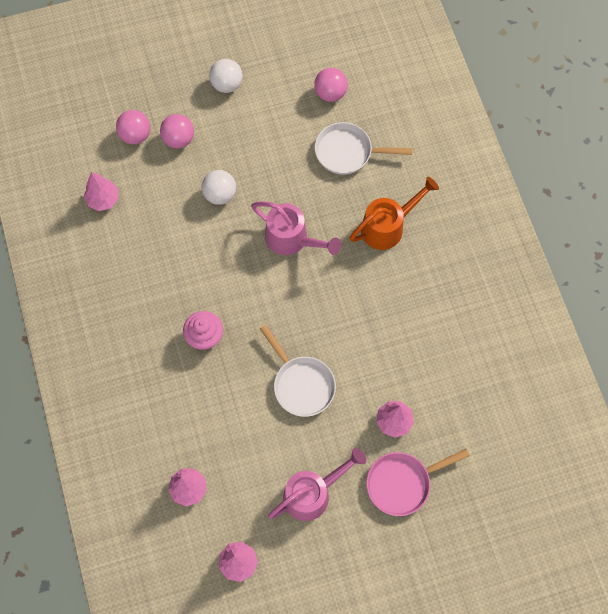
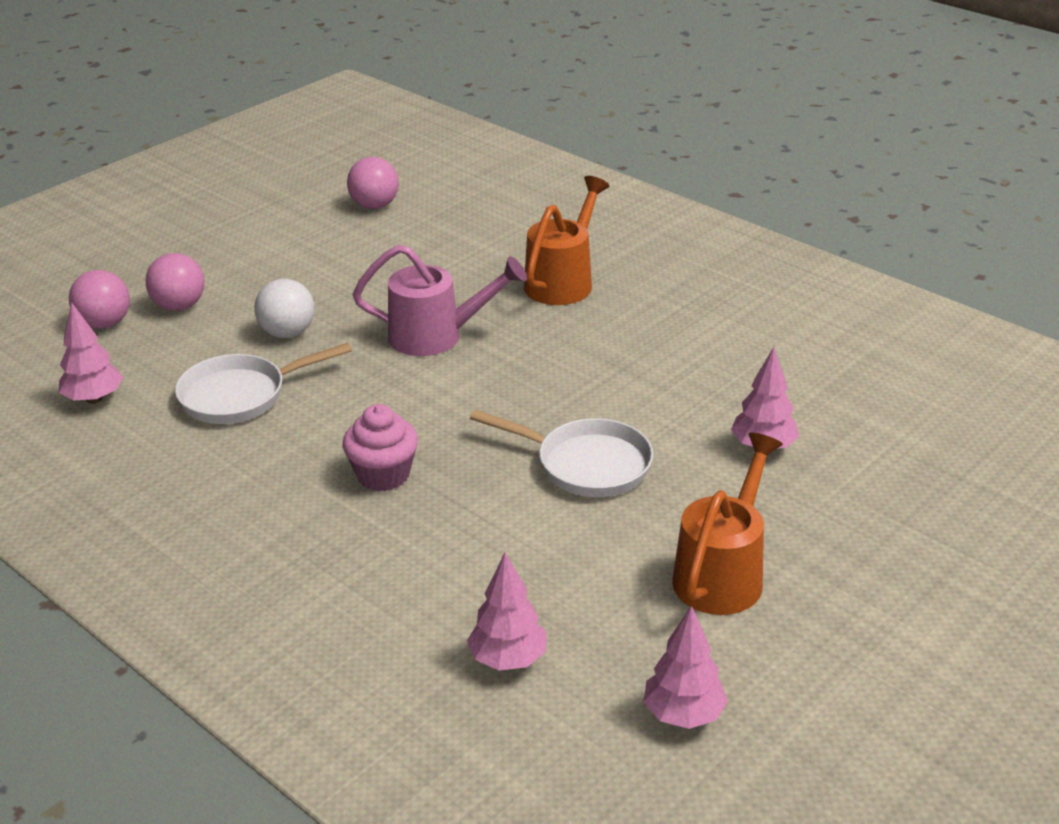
camera: 30 degrees left, 35 degrees down
white ball [209,59,243,93] -> none
pink watering can [268,448,366,521] -> orange watering can [672,433,783,615]
white pan [315,122,413,175] -> white pan moved to [175,343,352,424]
pink pan [366,449,470,516] -> none

